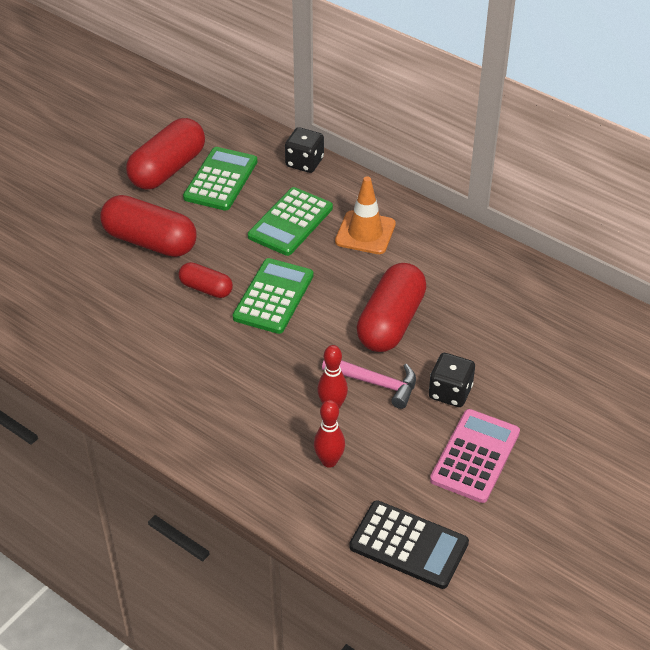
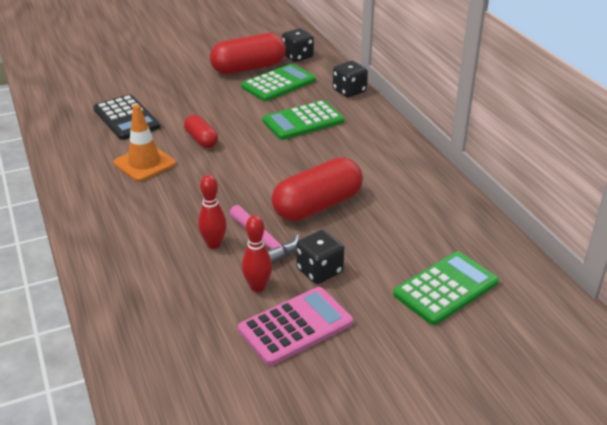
camera: 30 degrees right, 10 degrees down
red capsule [100,195,197,257] -> none
green calculator [233,258,314,334] -> green calculator moved to [393,251,499,325]
red bowling pin [314,400,345,468] -> red bowling pin moved to [242,215,272,292]
orange traffic cone [335,176,396,254] -> orange traffic cone moved to [113,105,176,182]
black calculator [349,500,469,589] -> black calculator moved to [93,95,161,140]
none -> black dice [282,28,314,62]

